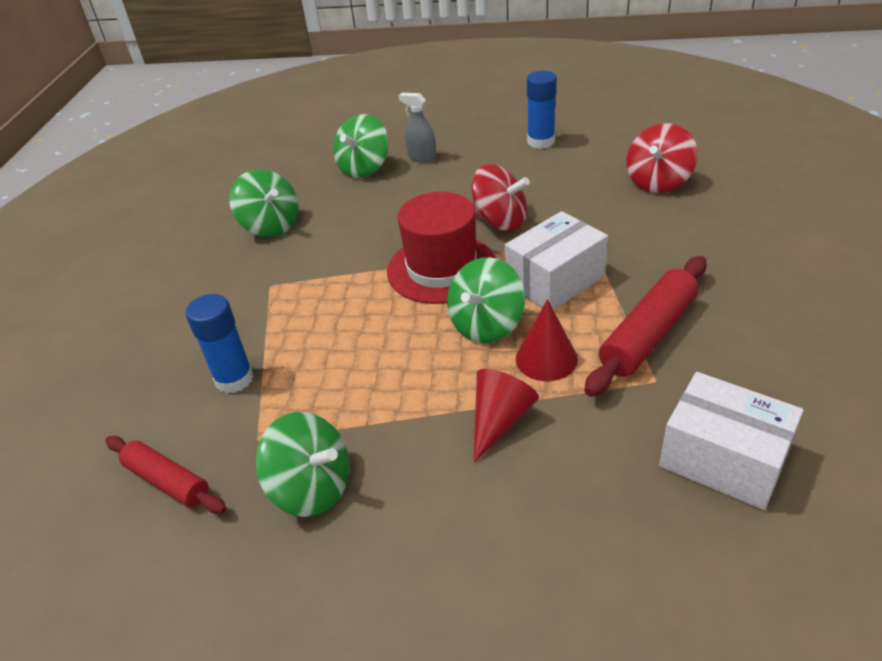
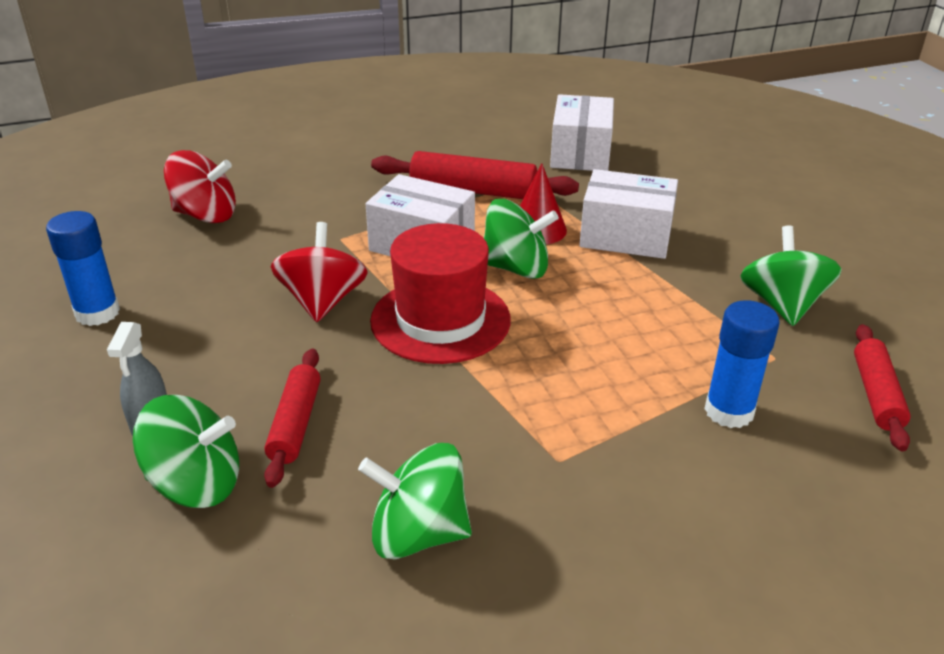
camera: 120 degrees left, 5 degrees down
green spinning top [229,169,299,237] -> green spinning top turned 105 degrees counterclockwise [358,443,472,560]
red cone [474,369,539,463] -> white box [579,169,678,259]
none -> red rolling pin [264,348,321,488]

